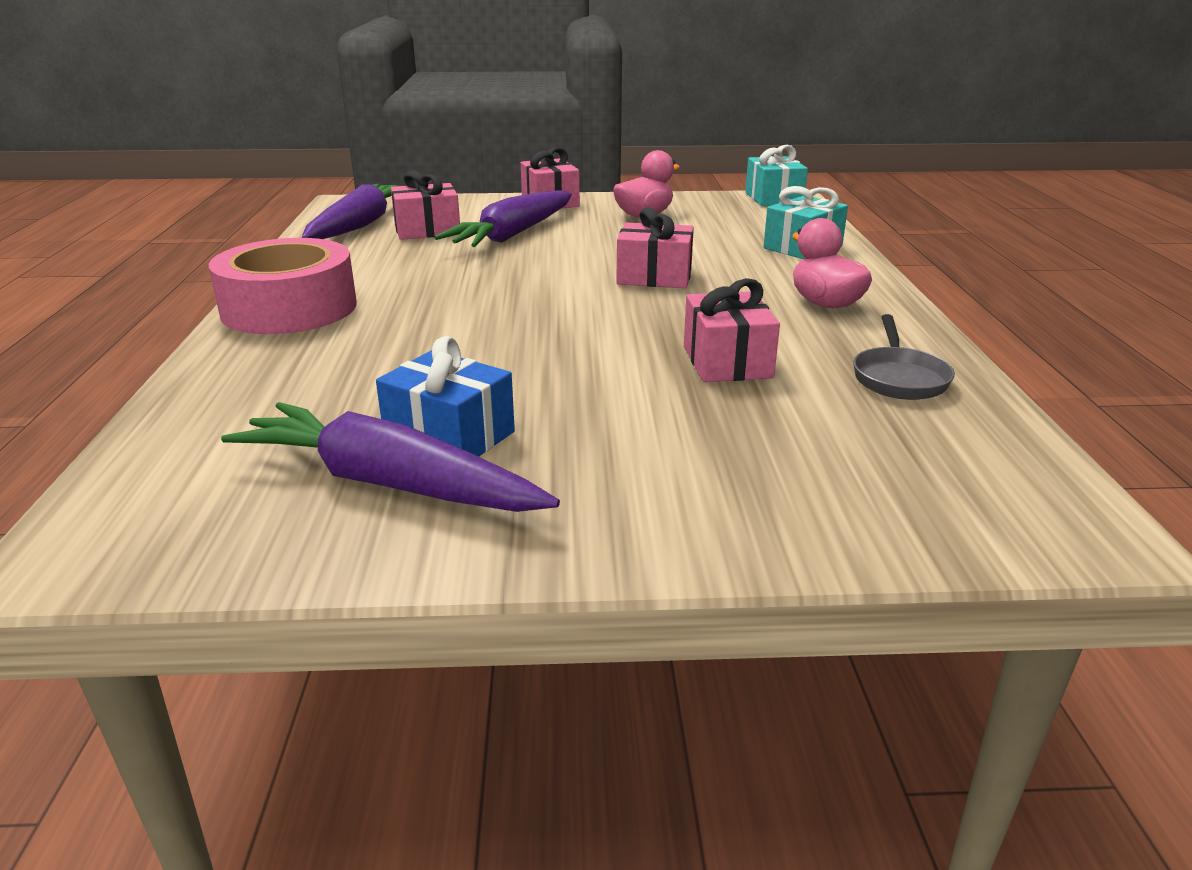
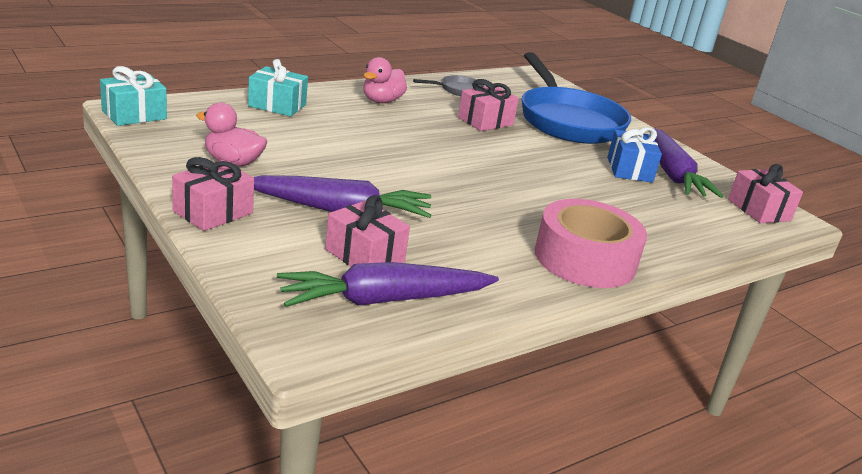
camera: 125 degrees left, 0 degrees up
pink gift [616,207,694,288] -> pink gift moved to [728,164,803,223]
none -> blue pan [522,52,631,144]

